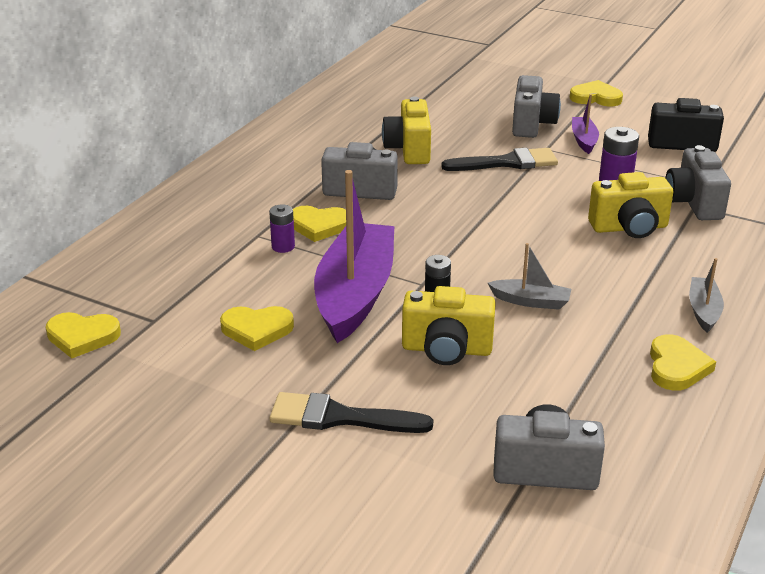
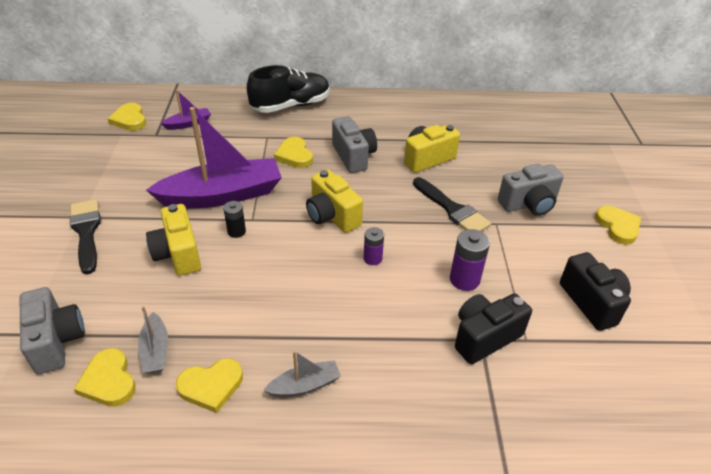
camera: 60 degrees right, 10 degrees up
yellow heart [220,306,294,351] -> yellow heart moved to [74,348,136,407]
purple battery [269,204,295,253] -> purple battery moved to [363,227,384,265]
grey boat [488,243,571,310] -> grey boat moved to [138,306,168,373]
purple boat [572,94,599,154] -> purple boat moved to [161,90,211,130]
yellow camera [588,172,673,238] -> yellow camera moved to [306,169,363,233]
grey camera [665,145,731,220] -> black camera [455,293,532,364]
none -> black shoe [247,65,330,113]

